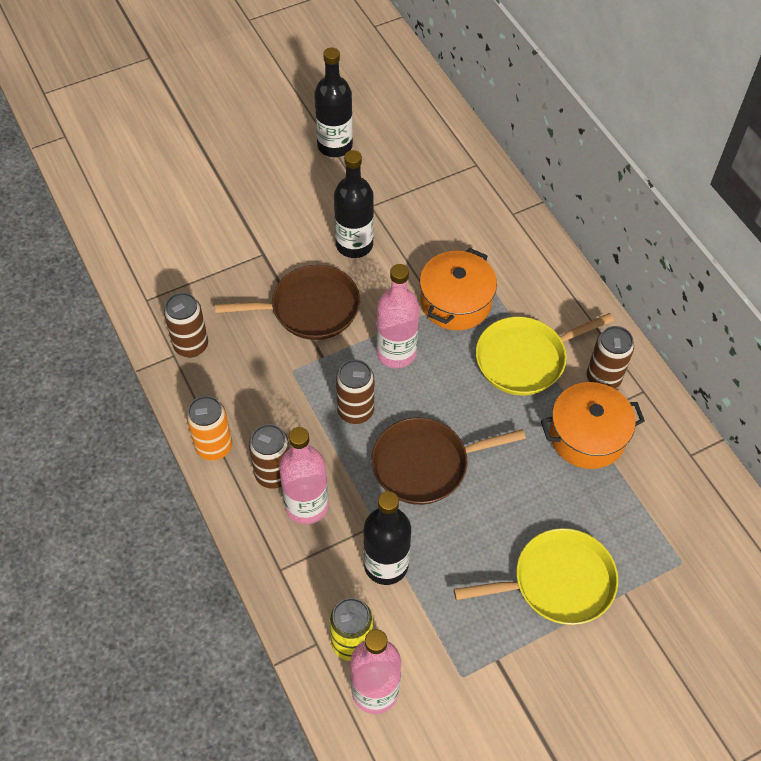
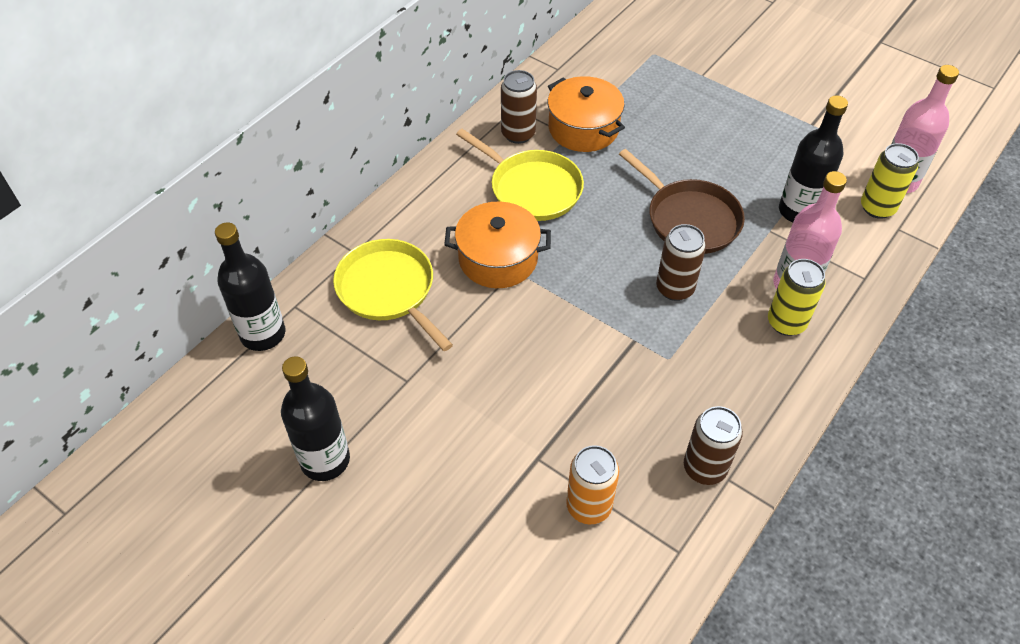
camera: 115 degrees left, 5 degrees down
orange can [186,396,232,460] -> orange can moved to [566,445,619,524]
brown pan [215,265,360,340] -> none
brown can [249,424,290,489] -> yellow can [768,259,826,336]
black bottle [334,150,374,258] -> black bottle moved to [215,222,285,351]
pink bottle [376,264,419,368] -> none
yellow pan [454,528,618,625] -> yellow pan moved to [333,239,453,351]

